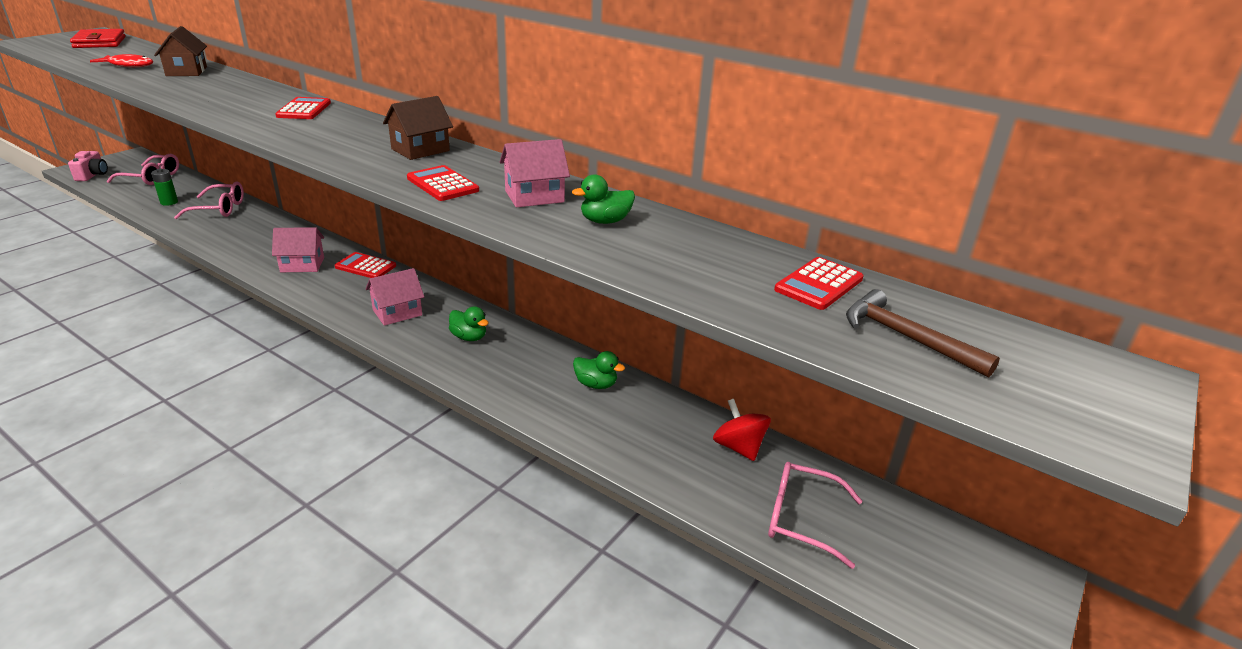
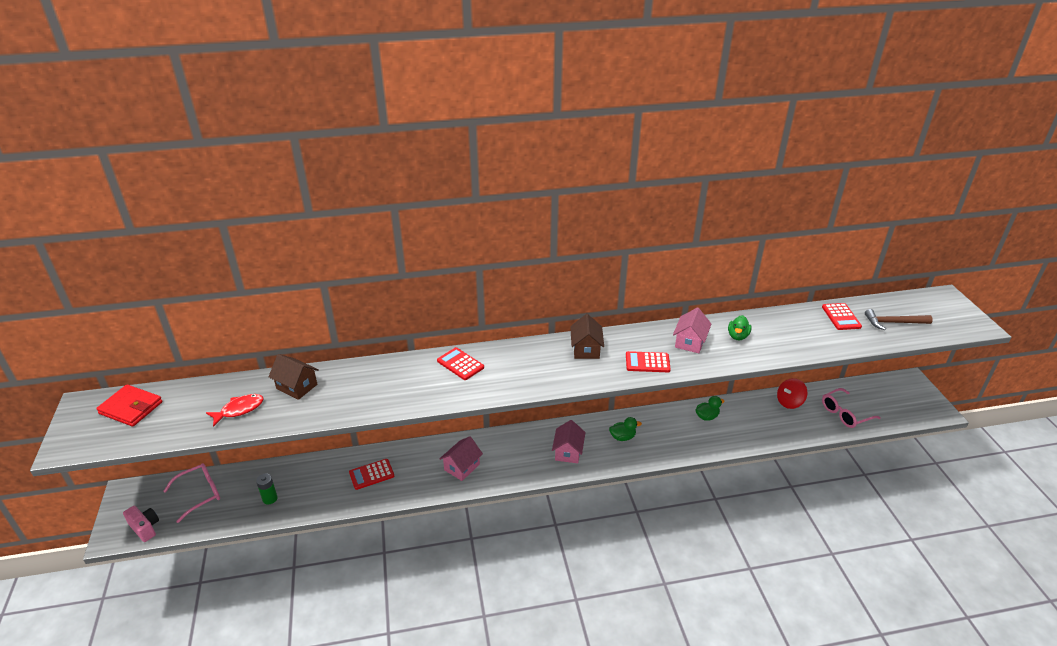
camera: 45 degrees left, 5 degrees up
pink glasses [174,182,244,219] -> none
red calculator [335,252,396,278] -> red calculator moved to [349,459,394,490]
red spinning top [713,399,771,461] -> red spinning top turned 45 degrees counterclockwise [777,378,808,409]

